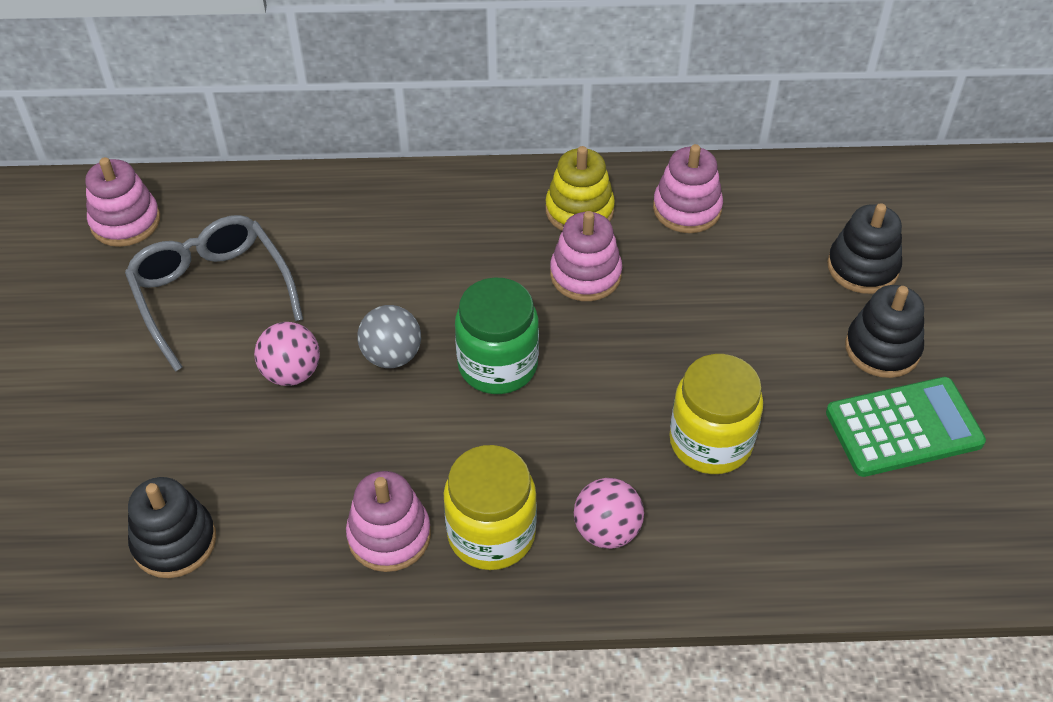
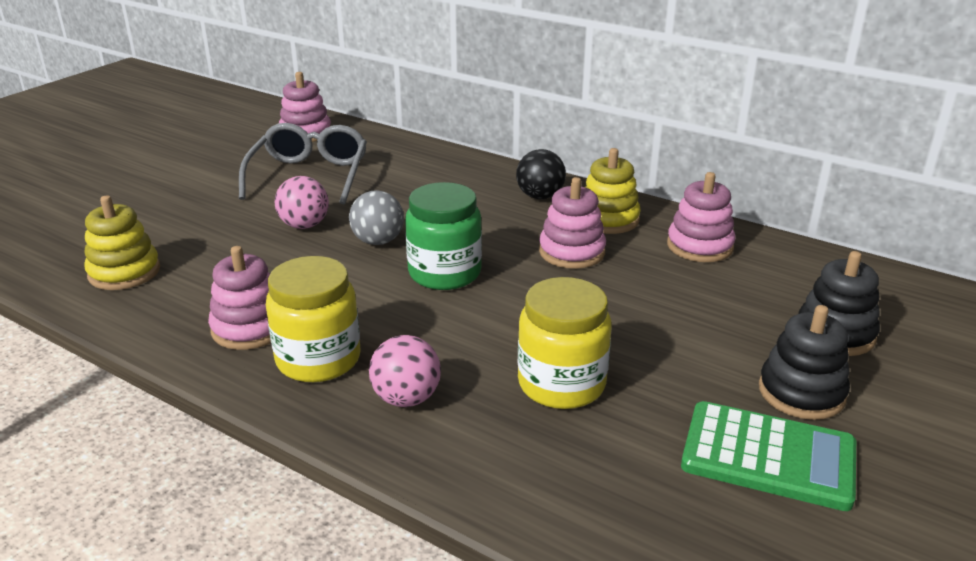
camera: 35 degrees right, 20 degrees down
black stacking toy [128,477,216,578] -> yellow stacking toy [84,195,160,290]
none -> black ball [516,149,566,199]

